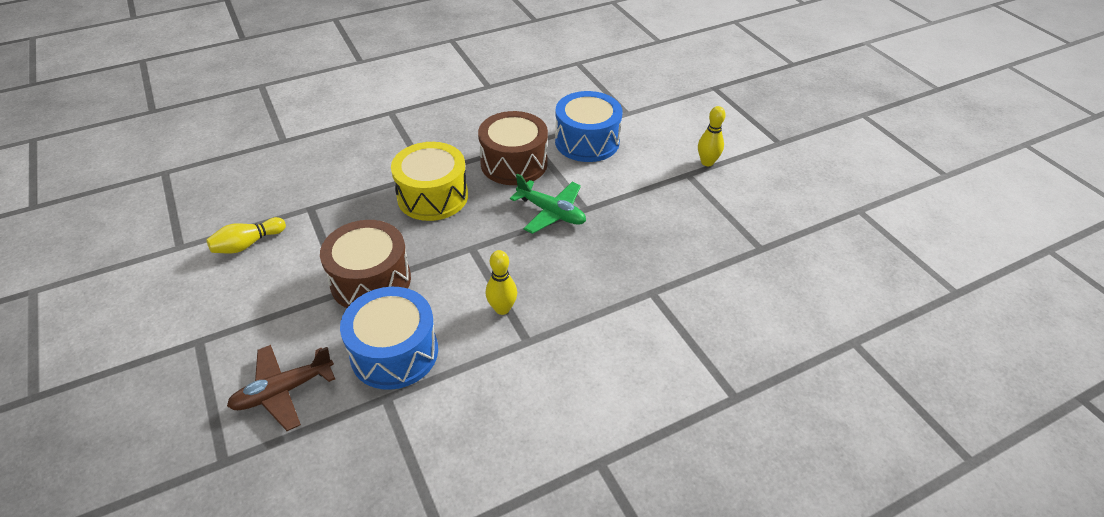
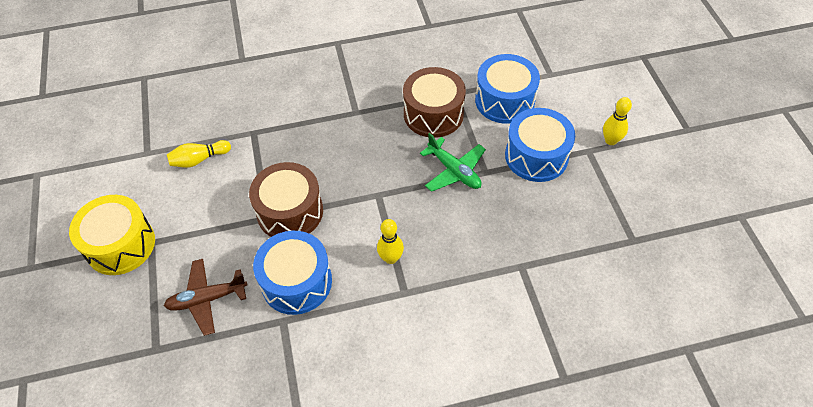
camera: 15 degrees right, 10 degrees up
yellow drum [391,142,468,221] -> yellow drum moved to [69,195,155,275]
none -> blue drum [505,108,575,182]

